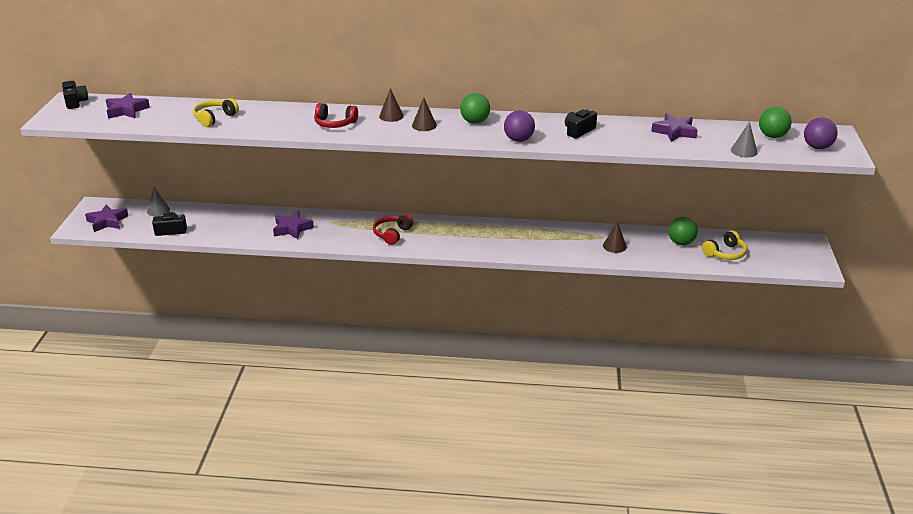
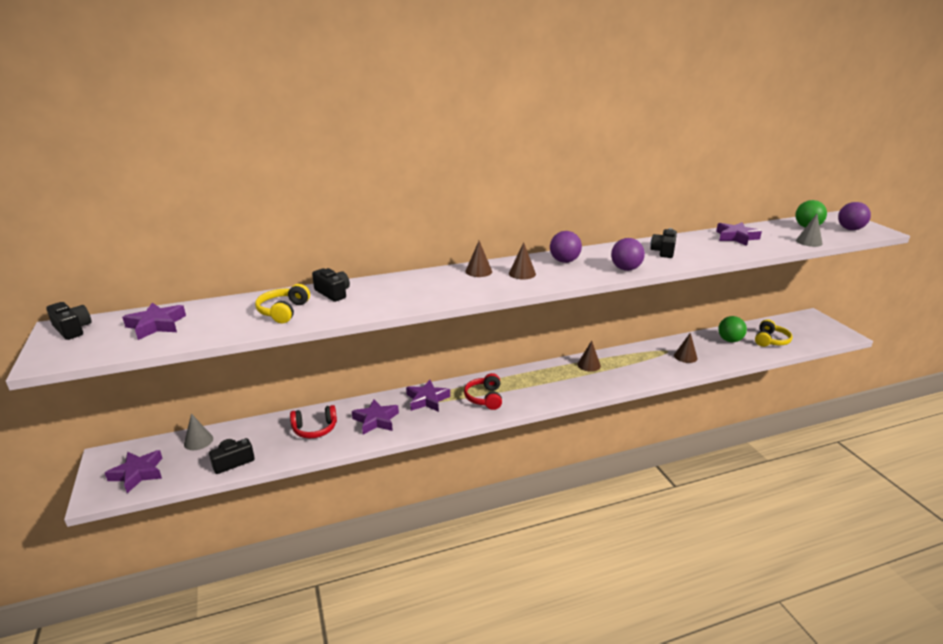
camera: 25 degrees left, 5 degrees down
red headphones [314,103,358,128] -> red headphones moved to [290,405,337,439]
green ball [460,93,490,124] -> purple ball [550,231,582,263]
none -> black camera [312,268,350,302]
none -> purple star [406,380,450,412]
none -> brown cone [577,341,601,372]

